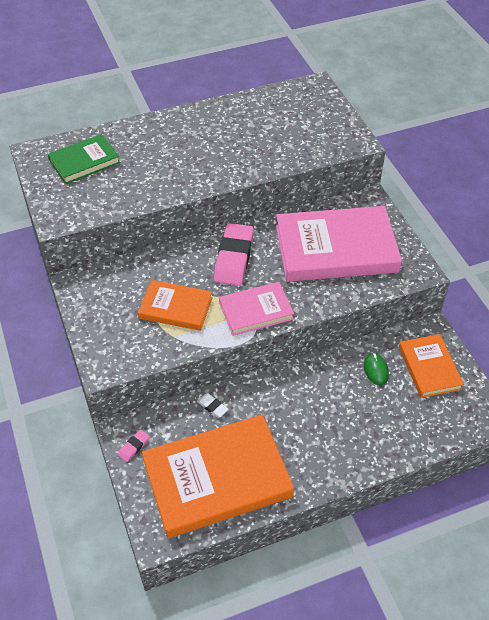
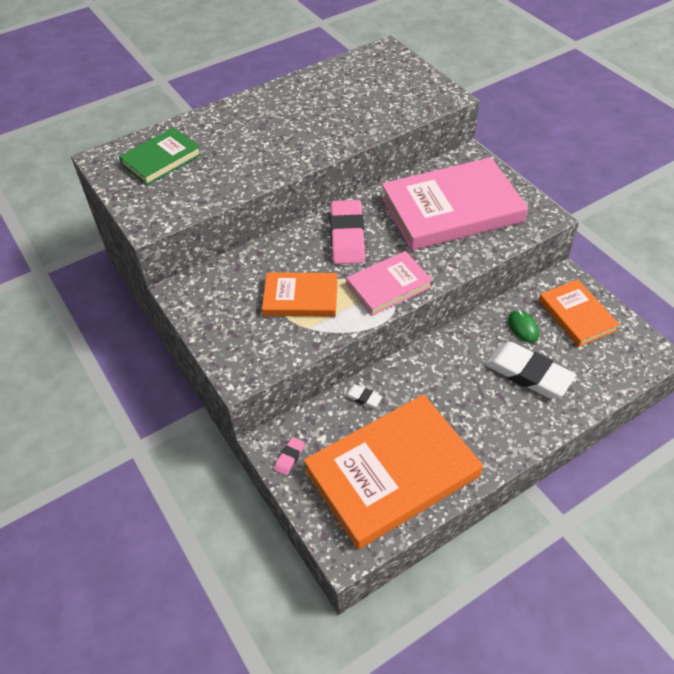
camera: 10 degrees left, 0 degrees up
none -> white eraser [485,342,576,398]

